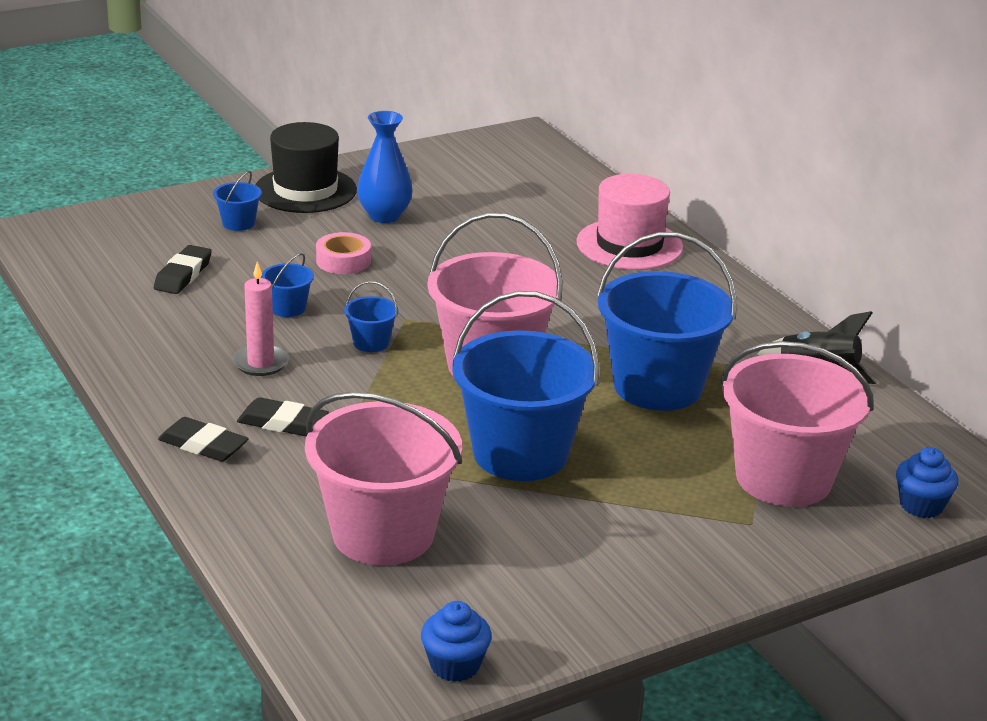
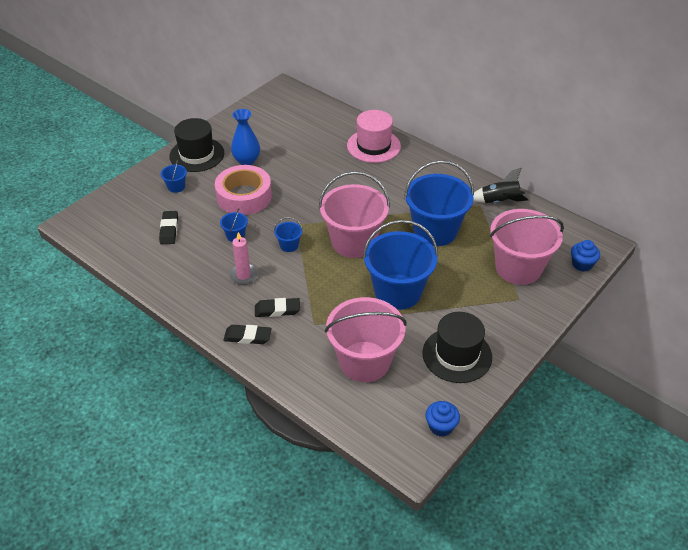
camera: 20 degrees left, 15 degrees up
pink tape [316,232,371,274] -> pink tape [215,165,272,215], size x1.92
none -> black hat [422,312,492,383]

